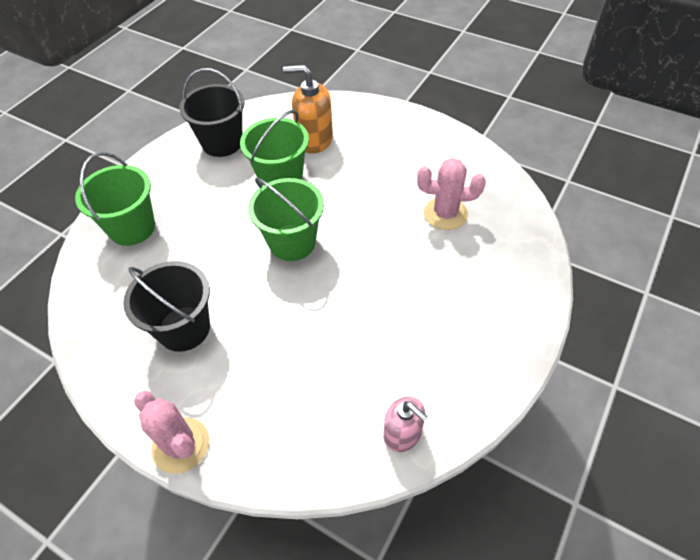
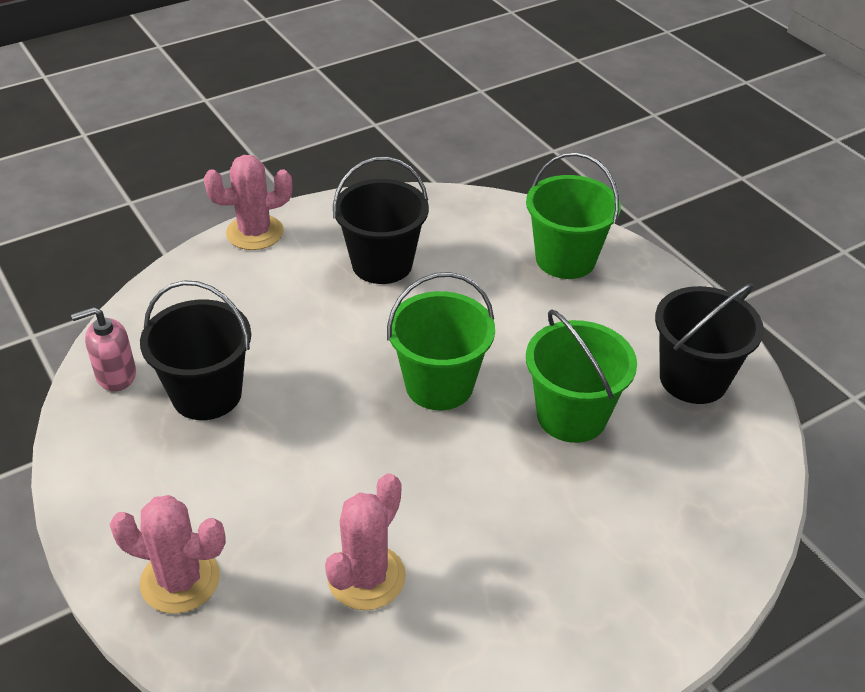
camera: 115 degrees right, 10 degrees down
orange soap dispenser [283,65,333,154] -> none
none -> pink cactus [110,495,226,614]
none -> black bucket [140,280,251,420]

